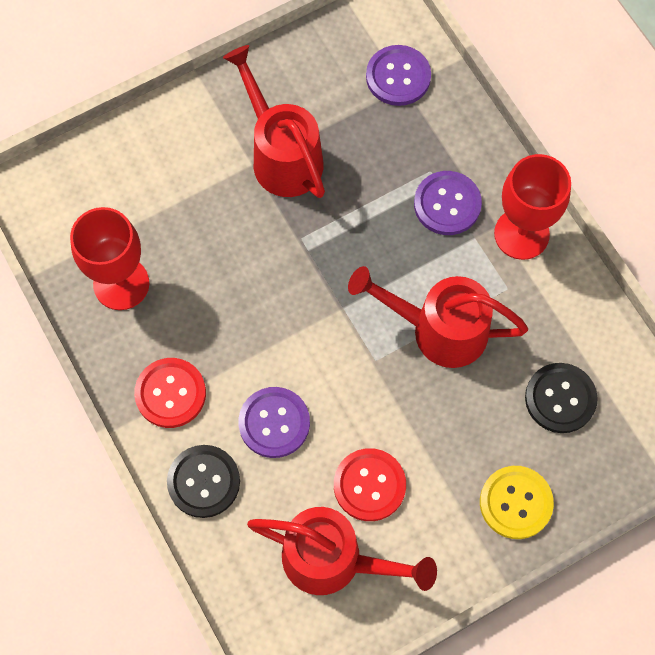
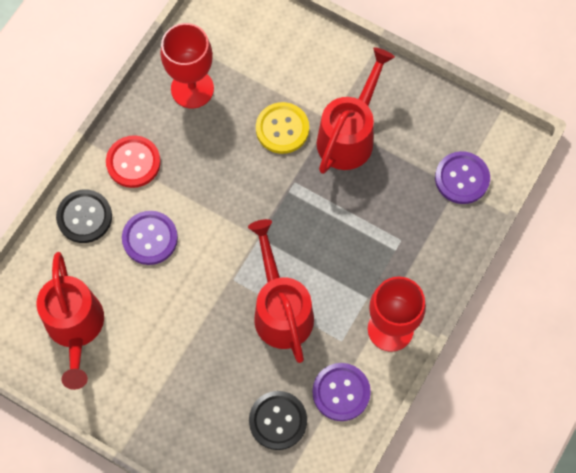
camera: 60 degrees right, 0 degrees up
red button [334,448,406,521] -> none
purple button [414,171,482,235] -> purple button moved to [312,363,371,421]
yellow button [480,466,554,539] -> yellow button moved to [256,102,309,154]

